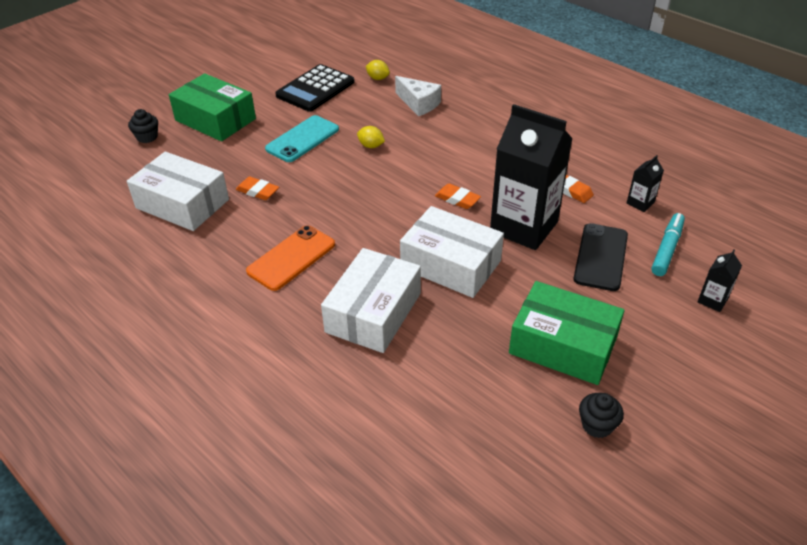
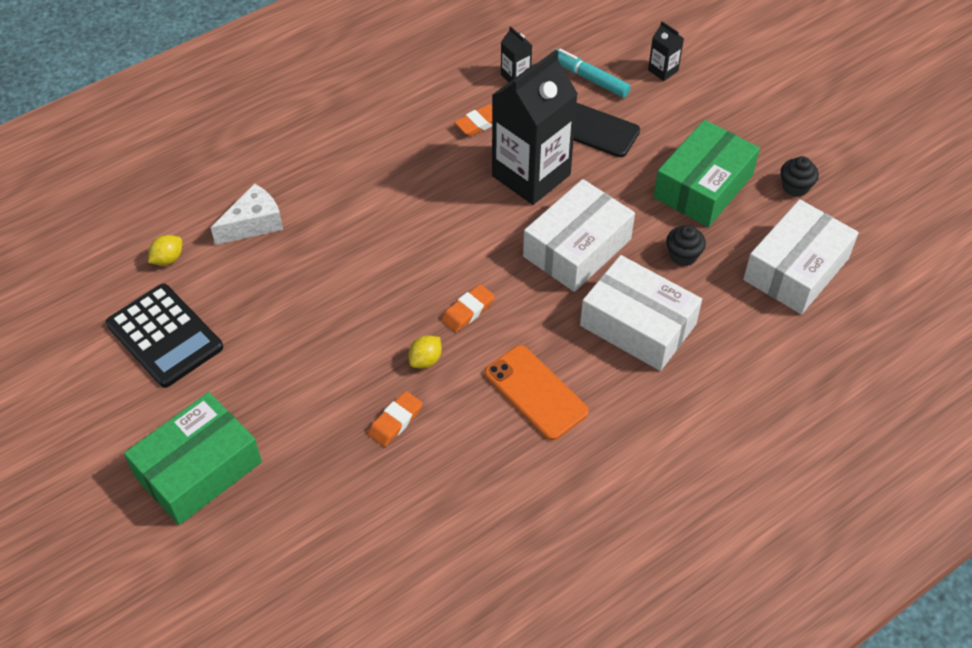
camera: 80 degrees left, 10 degrees up
white box [127,151,229,231] -> white box moved to [743,199,859,314]
black cupcake [128,109,158,143] -> black cupcake moved to [666,225,706,266]
turquoise phone [265,115,339,162] -> none
yellow lemon [357,126,385,148] -> yellow lemon moved to [408,335,442,369]
orange eraser [435,184,481,209] -> orange eraser moved to [441,284,495,333]

